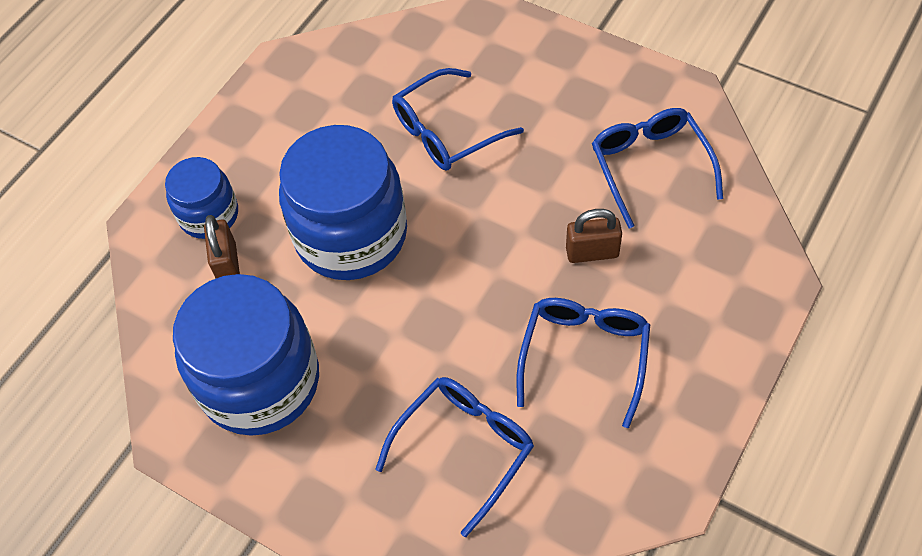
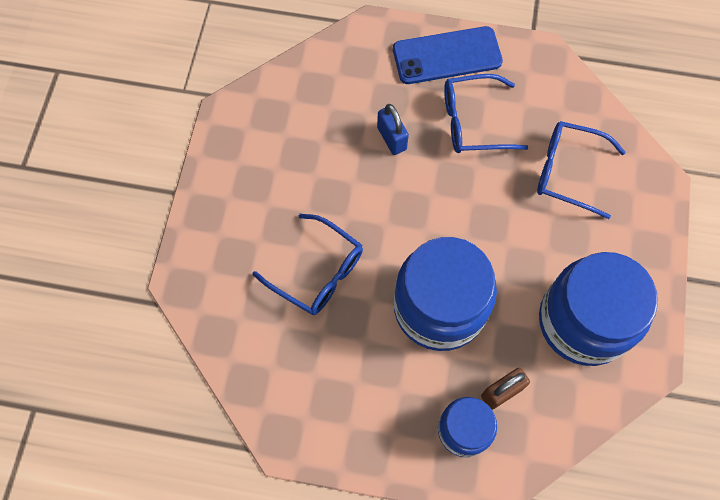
camera: 115 degrees left, 10 degrees up
brown padlock [566,209,622,263] -> blue padlock [377,104,409,155]
blue glasses [592,108,723,229] -> none
none -> blue phone [393,26,503,84]

